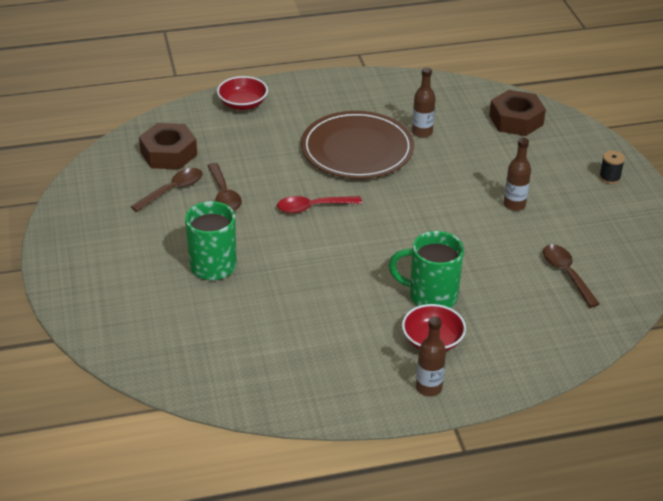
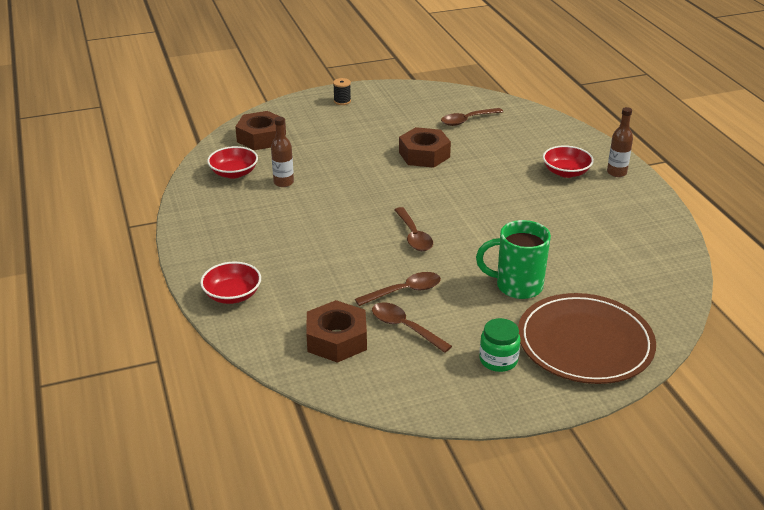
camera: 95 degrees left, 5 degrees down
red spoon [277,196,362,213] -> brown spoon [394,207,433,251]
brown plate [301,111,414,179] -> brown plate moved to [518,293,656,384]
green mug [389,231,464,308] -> none
brown bottle [504,138,531,211] -> none
none -> red bowl [207,146,258,179]
none -> brown nut [399,127,451,168]
none -> green jar [479,318,520,372]

